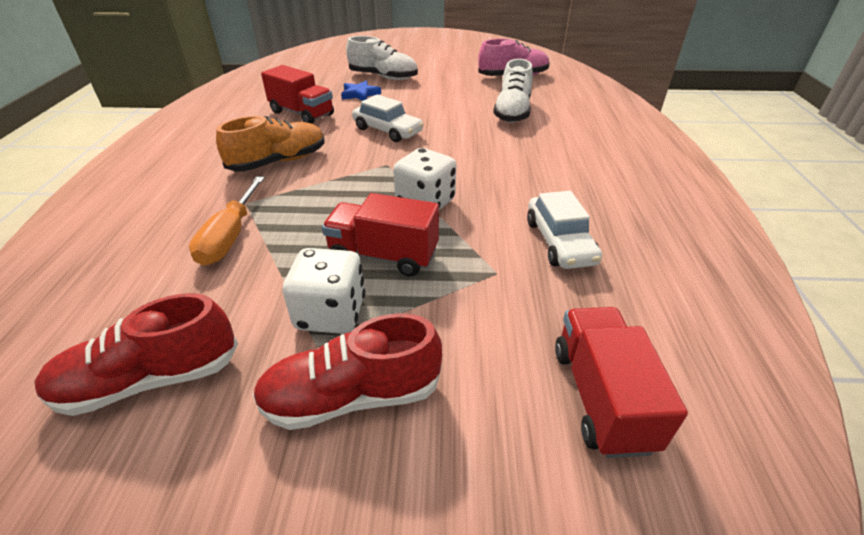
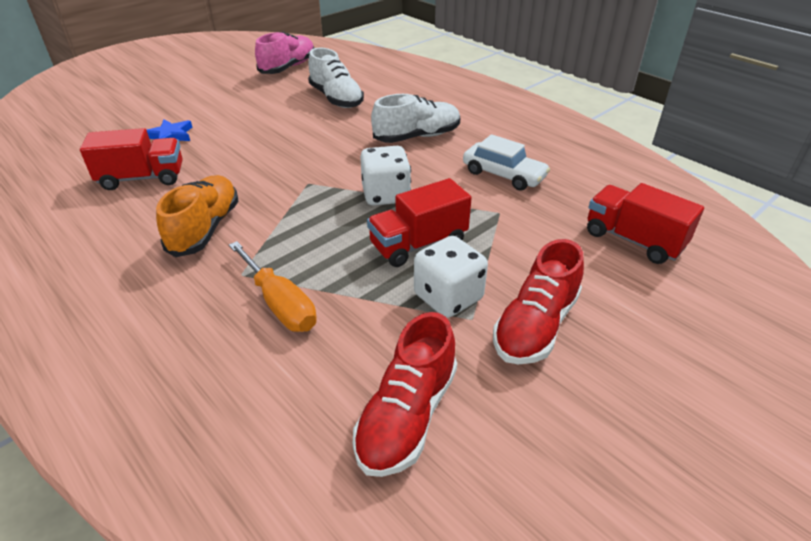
camera: 45 degrees left, 0 degrees up
white shoe [346,36,418,80] -> white shoe moved to [371,94,460,143]
white car [352,94,424,142] -> none

